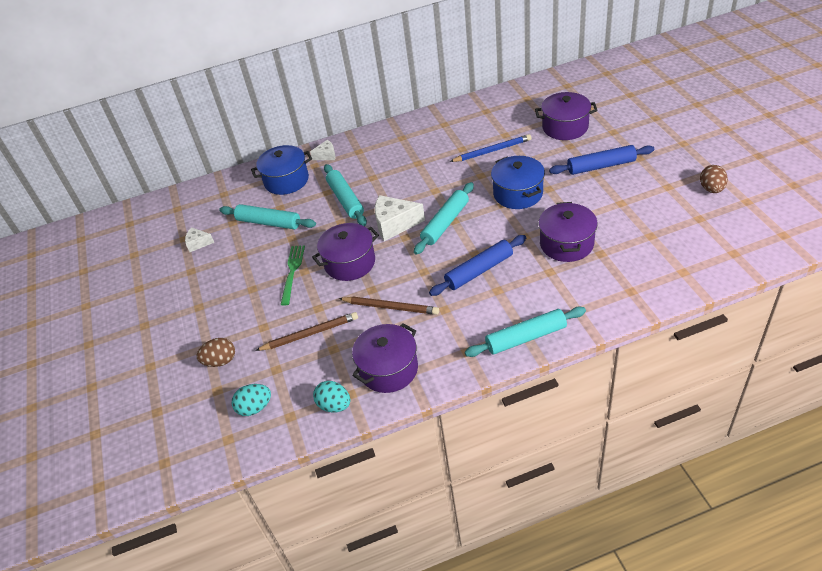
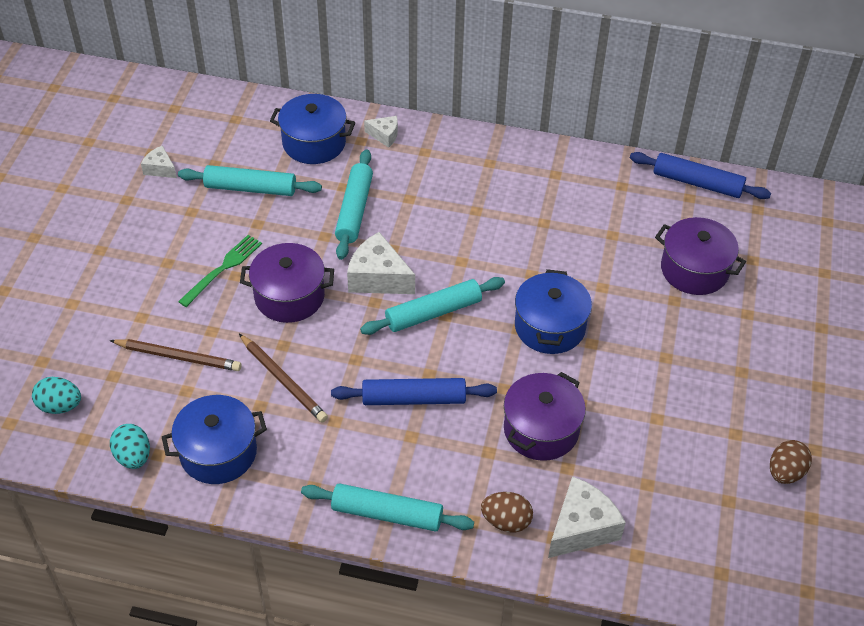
camera: 25 degrees right, 5 degrees up
brown egg [197,338,235,367] -> brown egg moved to [481,492,533,532]
turquoise rolling pin [219,204,316,229] -> turquoise rolling pin turned 45 degrees counterclockwise [178,165,322,196]
purple pot [352,323,418,393] -> blue pot [162,395,267,484]
blue pencil [449,134,532,162] -> none
blue rolling pin [549,145,654,175] -> blue rolling pin moved to [630,152,771,199]
none -> white cheese [548,476,626,558]

